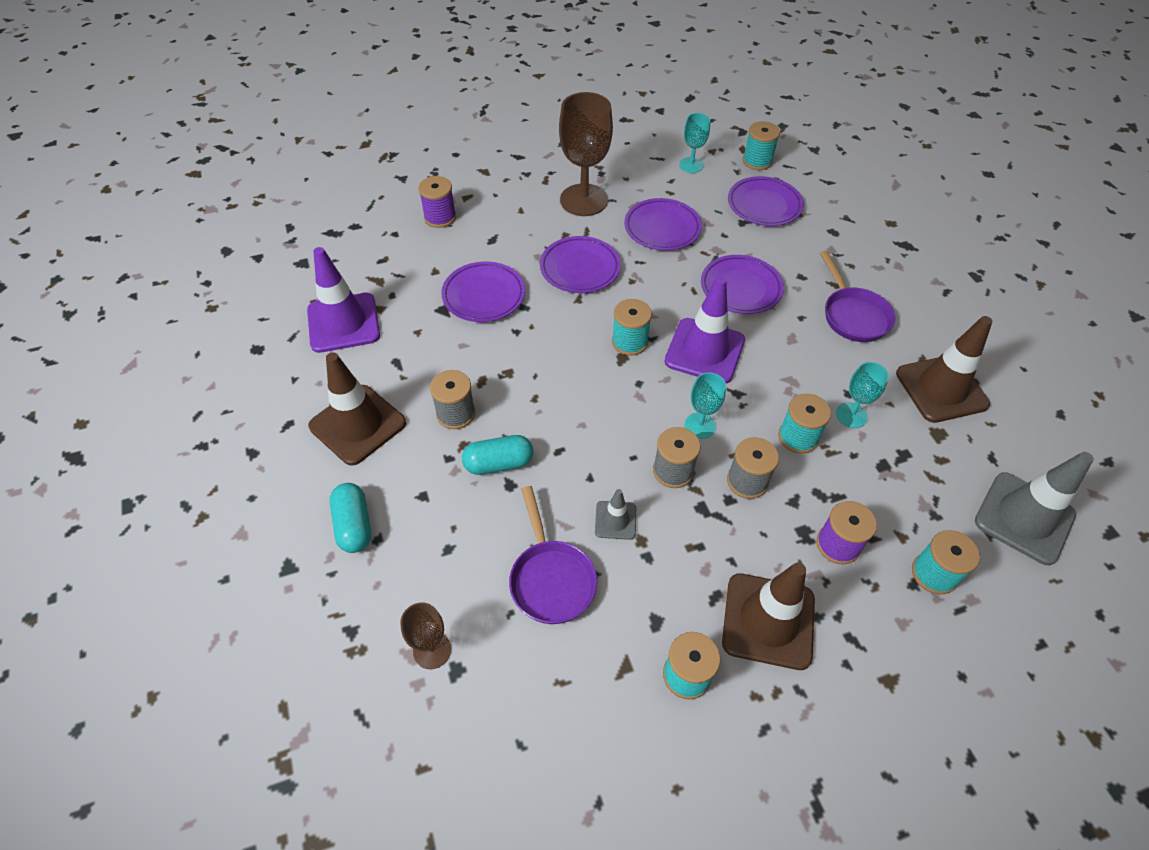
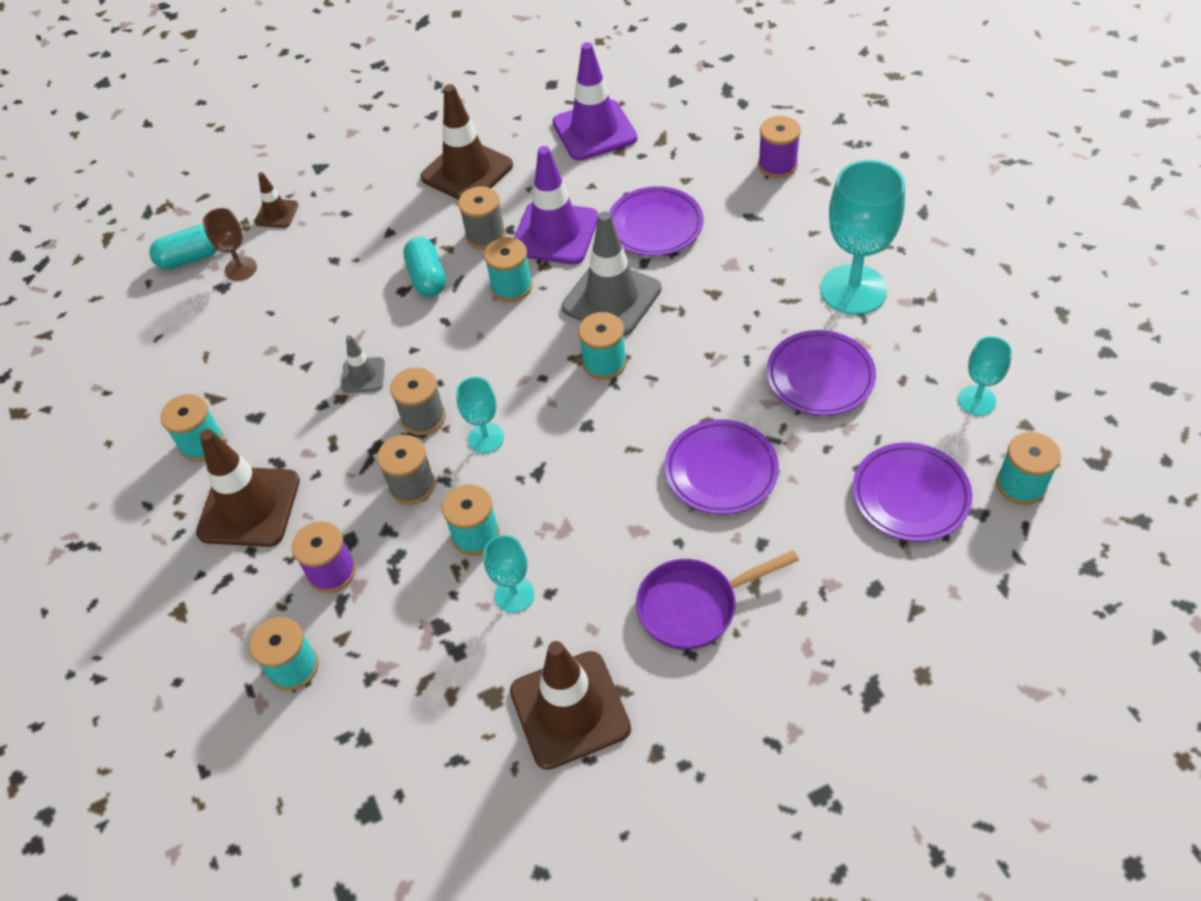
camera: 90 degrees right, 0 degrees up
turquoise capsule [330,483,371,553] -> turquoise capsule moved to [149,225,217,270]
purple pan [509,486,597,624] -> none
purple plate [540,236,621,293] -> none
brown goblet [559,92,613,216] -> turquoise goblet [820,160,905,315]
purple traffic cone [664,276,745,383] -> purple traffic cone moved to [514,146,599,264]
grey traffic cone [975,452,1094,565] -> grey traffic cone moved to [562,212,662,336]
none -> brown traffic cone [255,172,298,228]
none -> turquoise spool [484,237,532,302]

